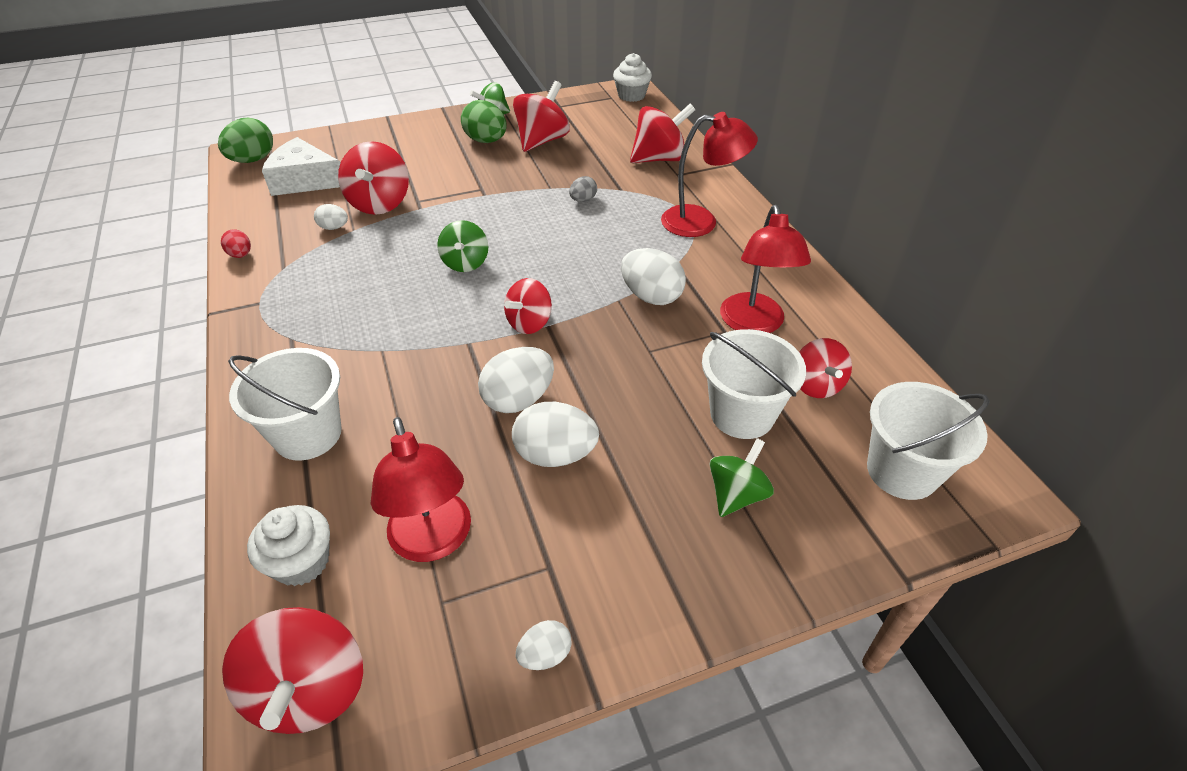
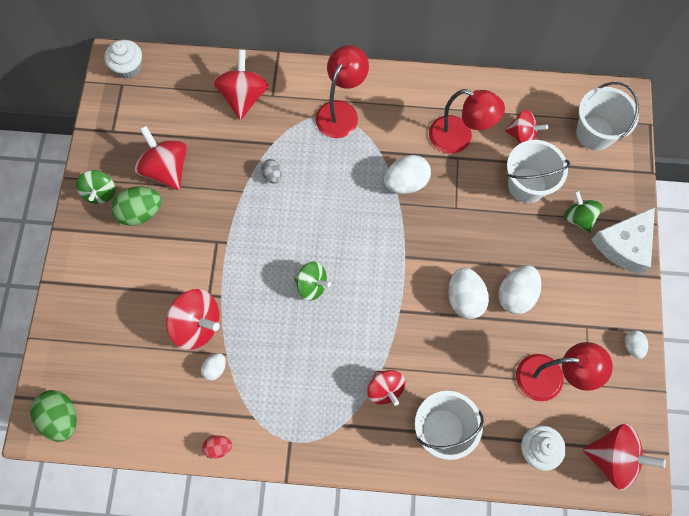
camera: 65 degrees left, 25 degrees up
white cheese [262,137,341,196] -> white cheese moved to [591,207,655,275]
red spinning top [504,278,552,334] -> red spinning top moved to [367,370,405,406]

